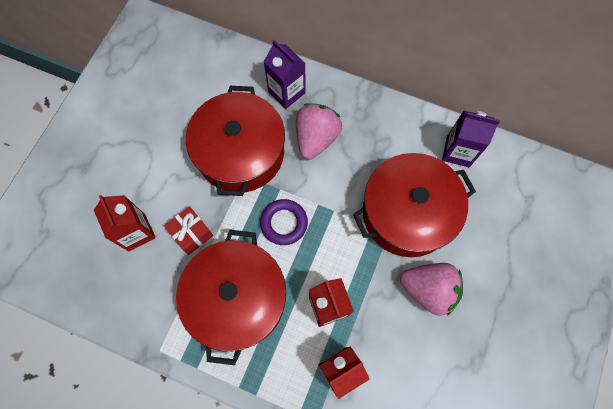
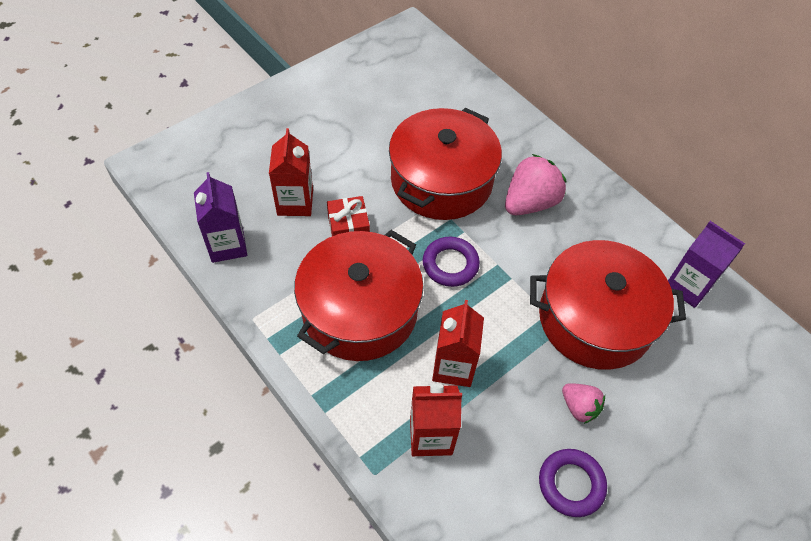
camera: 25 degrees right, 15 degrees down
purple carton [264,40,306,109] -> purple carton moved to [194,172,247,263]
pink strawberry [400,263,463,316] -> pink strawberry [562,383,605,424], size x0.57
none -> purple ring [539,449,607,517]

